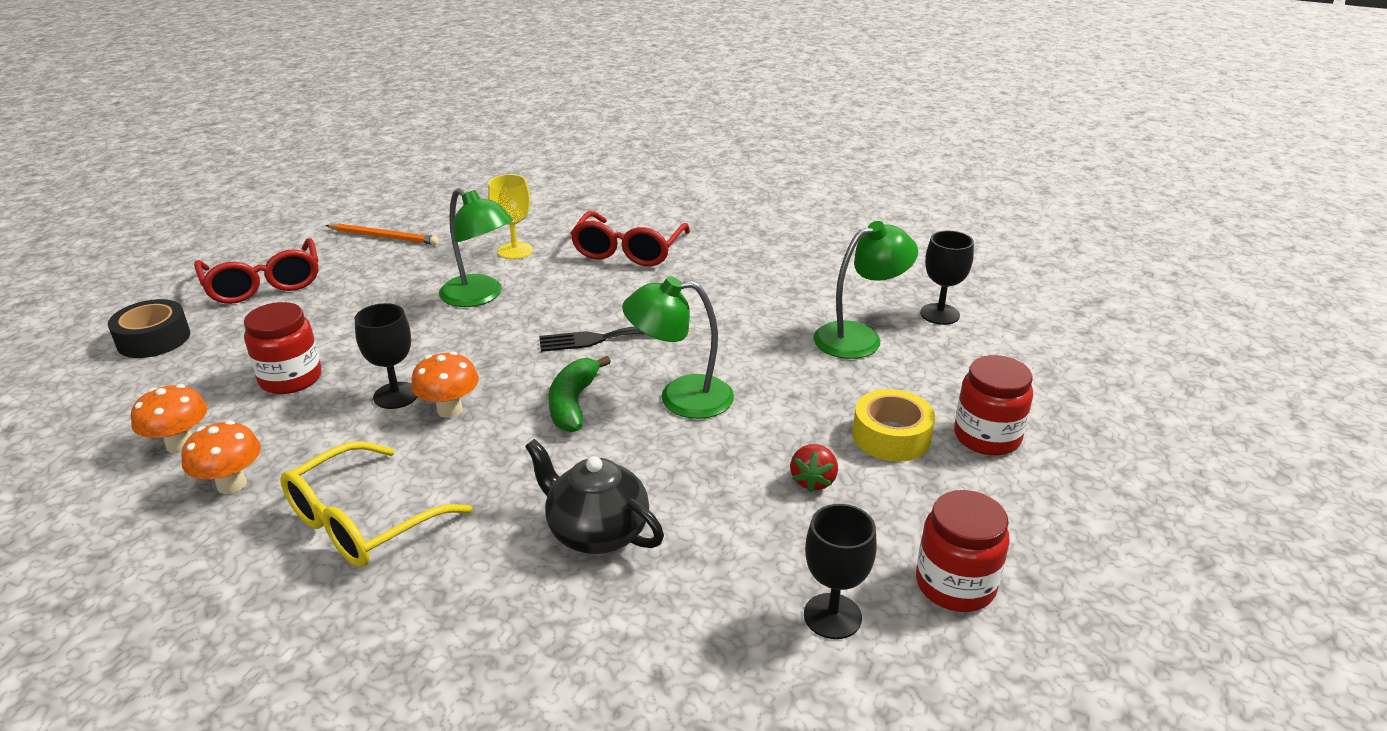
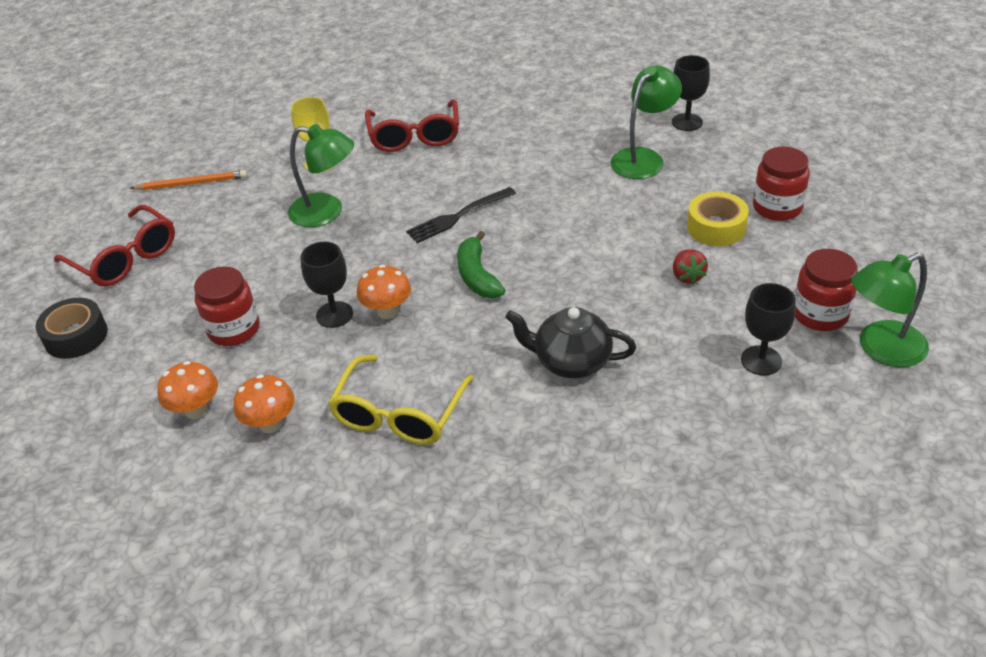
camera: 20 degrees left, 10 degrees up
green lamp [622,276,734,419] -> green lamp moved to [851,253,929,367]

